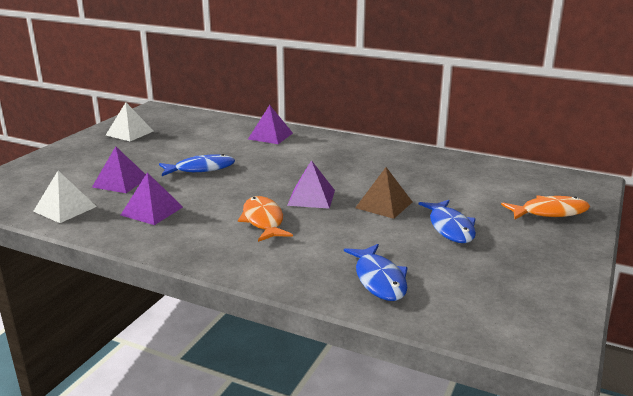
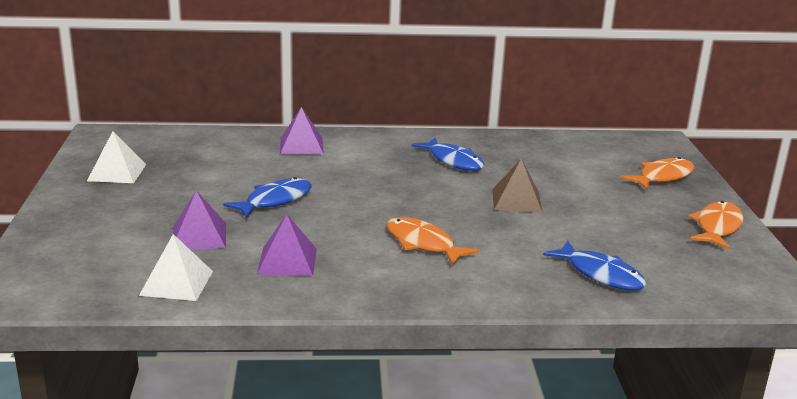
camera: 30 degrees left, 0 degrees up
purple pyramid [287,160,335,209] -> none
blue fish [418,200,476,243] -> blue fish moved to [412,137,484,171]
none -> orange fish [688,201,744,249]

